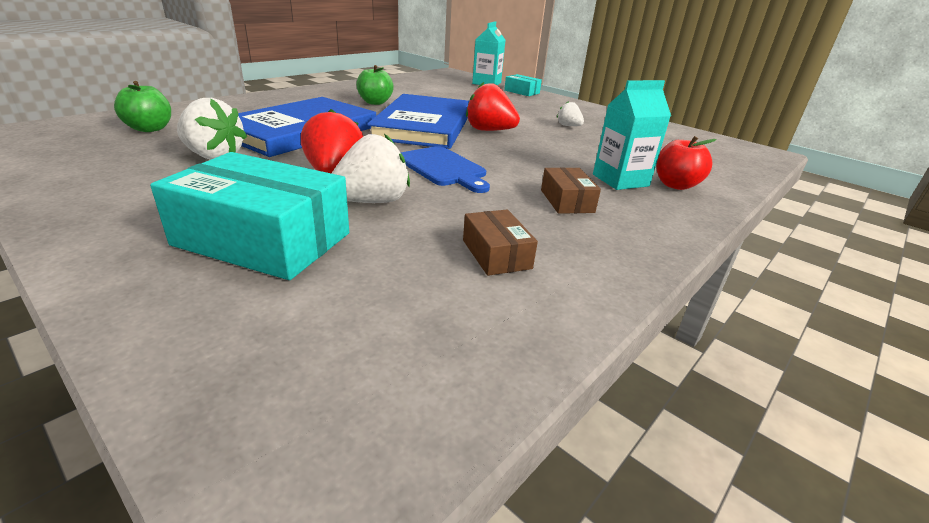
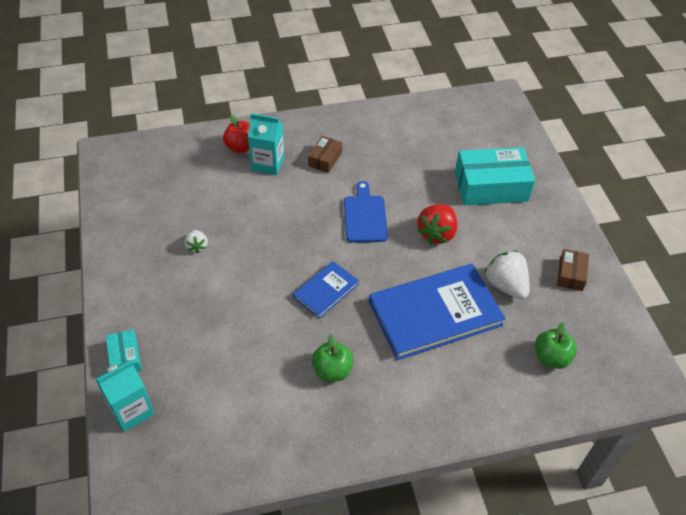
camera: 145 degrees left, 20 degrees up
turquoise box [150,152,349,280] -> turquoise box turned 60 degrees counterclockwise [455,147,535,205]
white strawberry [331,134,410,203] -> none
blue book [367,94,469,149] -> blue book [293,261,359,319], size x0.51
brown box [463,209,538,276] -> brown box moved to [557,249,589,291]
red strawberry [466,82,520,131] -> none

